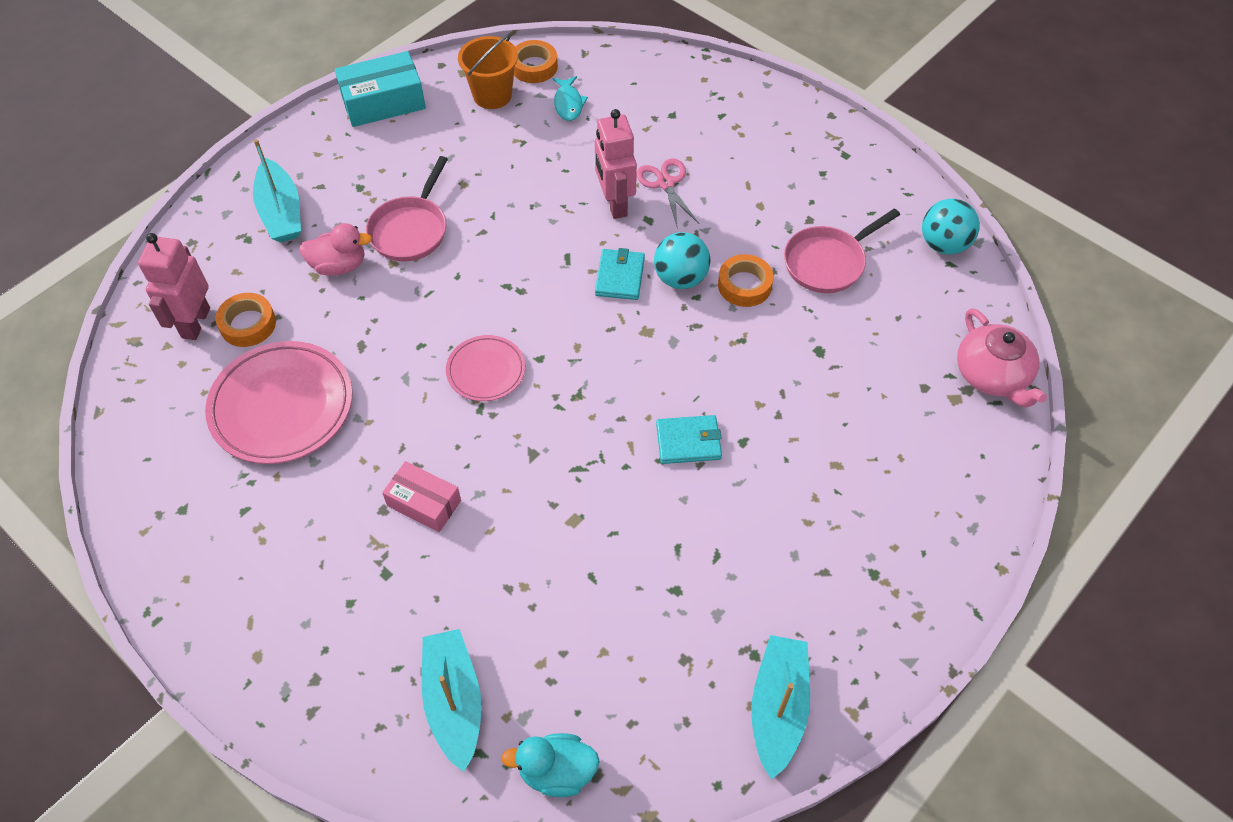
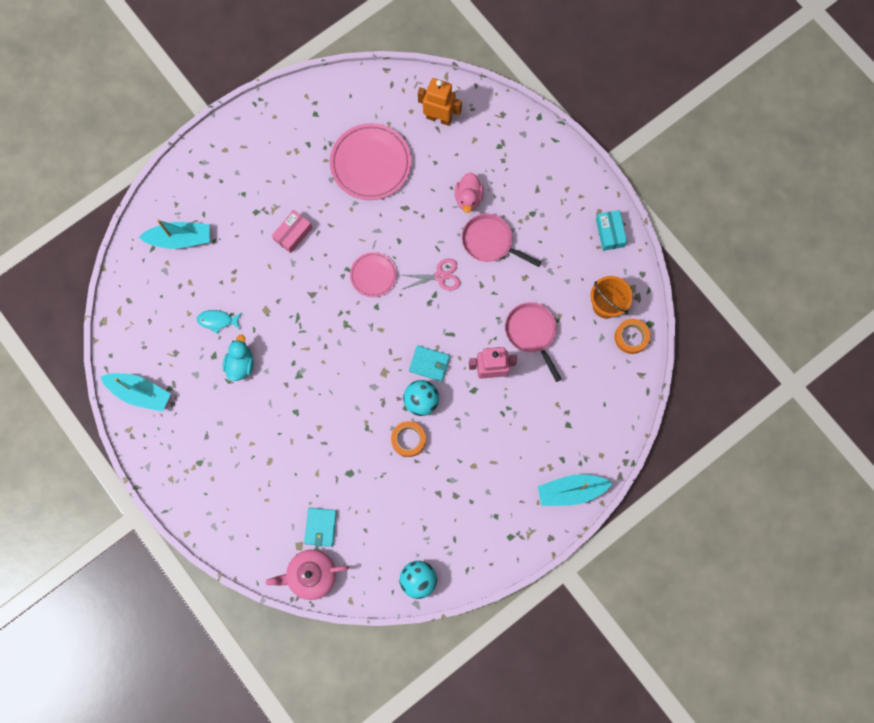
camera: 100 degrees right, 20 degrees up
pink robot [138,233,210,340] -> orange robot [418,78,462,126]
orange tape [216,293,276,347] -> none
turquoise boat [253,139,301,242] -> turquoise boat moved to [538,474,613,506]
turquoise box [335,51,426,127] -> turquoise box [596,210,627,251], size x0.66
turquoise duck [501,733,600,797] -> turquoise duck moved to [223,334,253,381]
turquoise fish [552,76,588,121] -> turquoise fish moved to [197,310,241,334]
pink scissors [637,158,699,229] -> pink scissors moved to [401,258,460,291]
turquoise wallet [656,415,722,464] -> turquoise wallet moved to [304,508,337,547]
pink pan [784,208,900,293] -> pink pan moved to [505,302,562,382]

